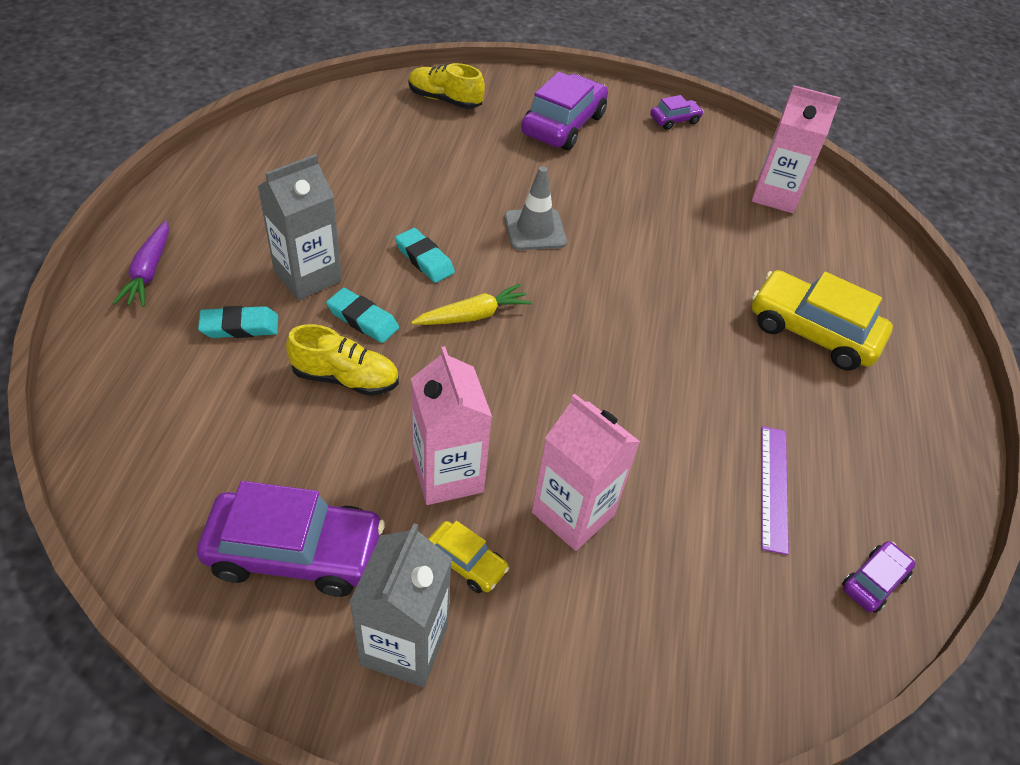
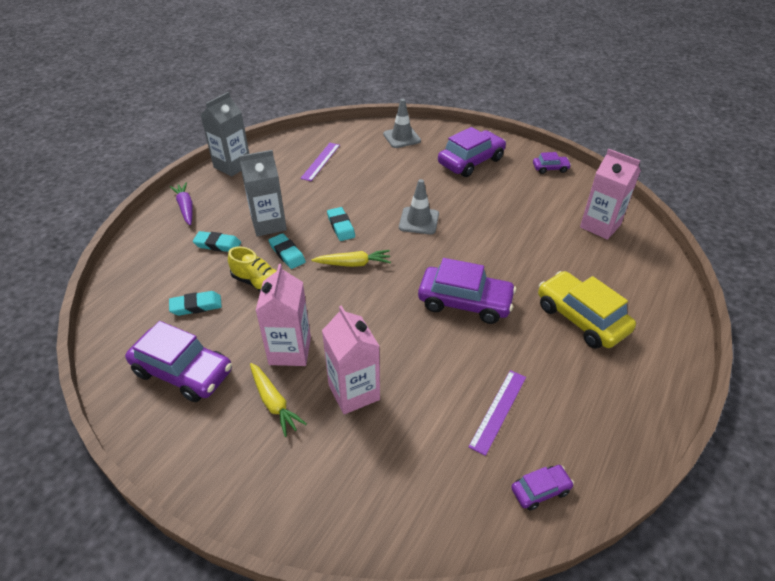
camera: 25 degrees right, 5 degrees down
purple carrot [112,221,169,307] -> purple carrot turned 135 degrees clockwise [170,182,193,225]
grey carton [350,523,452,687] -> grey carton moved to [201,92,249,176]
yellow shoe [408,63,485,109] -> grey traffic cone [383,99,421,148]
yellow car [428,521,509,593] -> yellow carrot [250,363,307,437]
none -> turquoise eraser [169,291,222,316]
none -> purple ruler [300,143,340,181]
none -> purple car [418,258,516,324]

